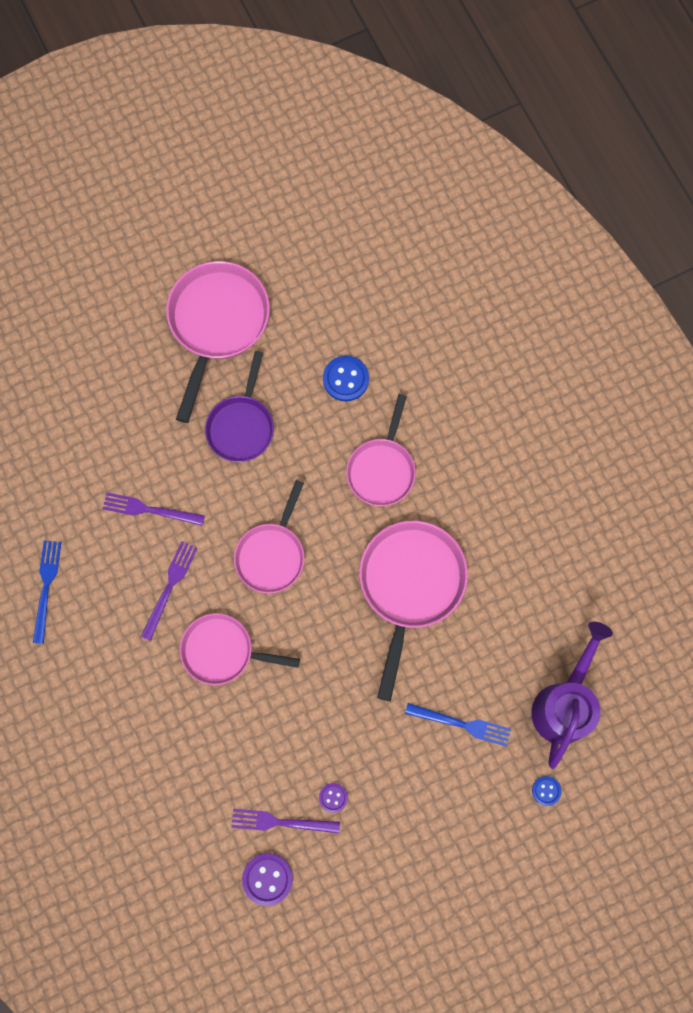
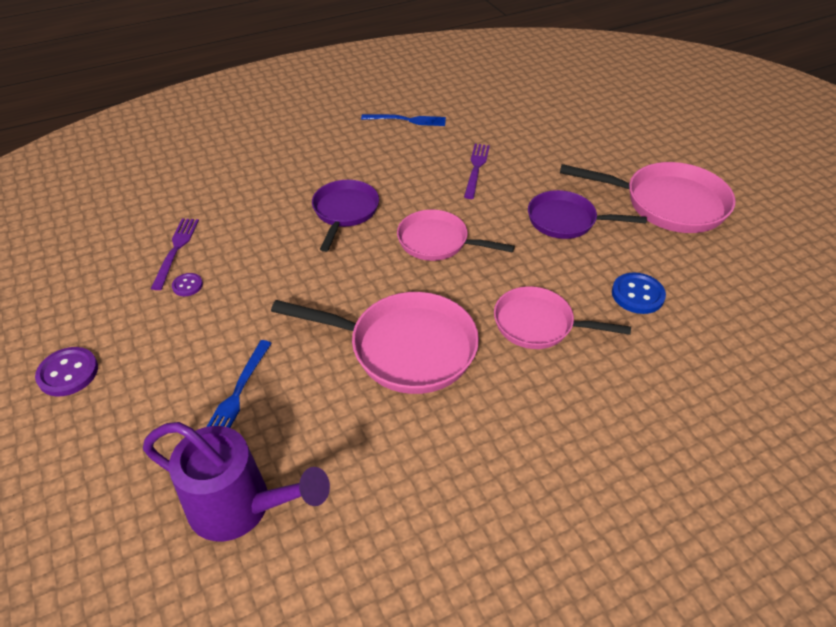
camera: 90 degrees right, 30 degrees down
purple fork [141,541,198,641] -> none
pink pan [180,613,300,685] -> purple pan [312,180,379,252]
purple button [242,853,293,906] -> purple button moved to [35,347,98,397]
blue button [532,776,562,806] -> none

